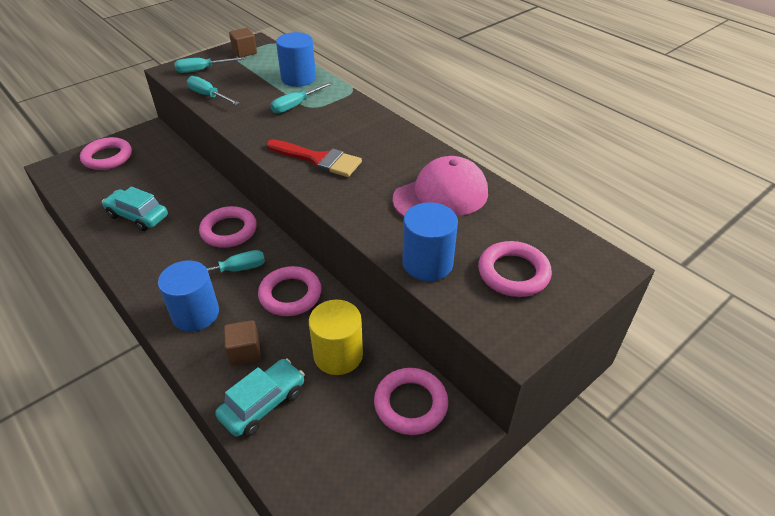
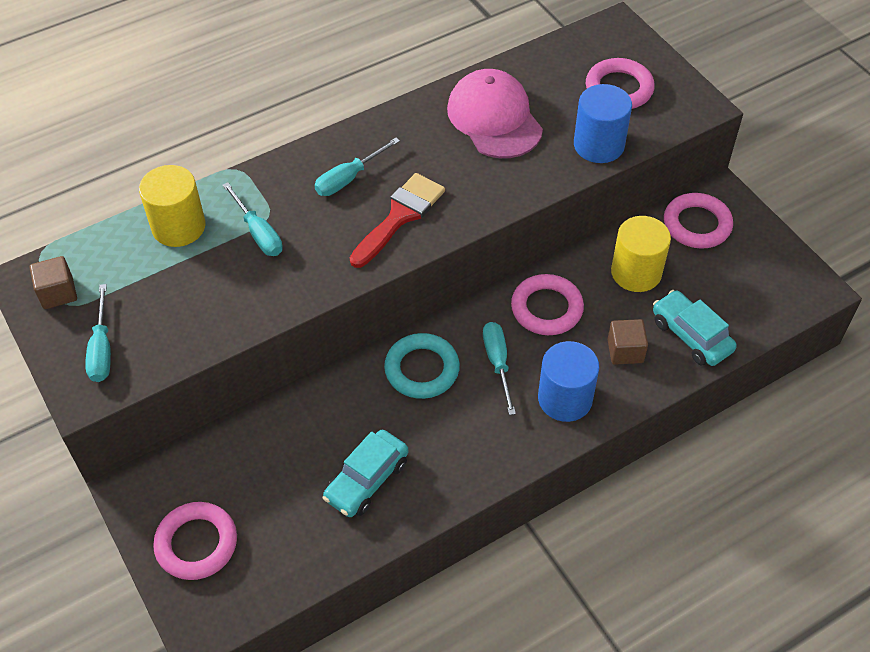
camera: 80 degrees left, 10 degrees up
turquoise screwdriver [187,76,239,105] -> turquoise screwdriver moved to [315,138,400,196]
pink ring [199,206,257,248] -> turquoise ring [384,333,460,399]
blue cylinder [276,32,316,87] -> yellow cylinder [139,165,205,247]

